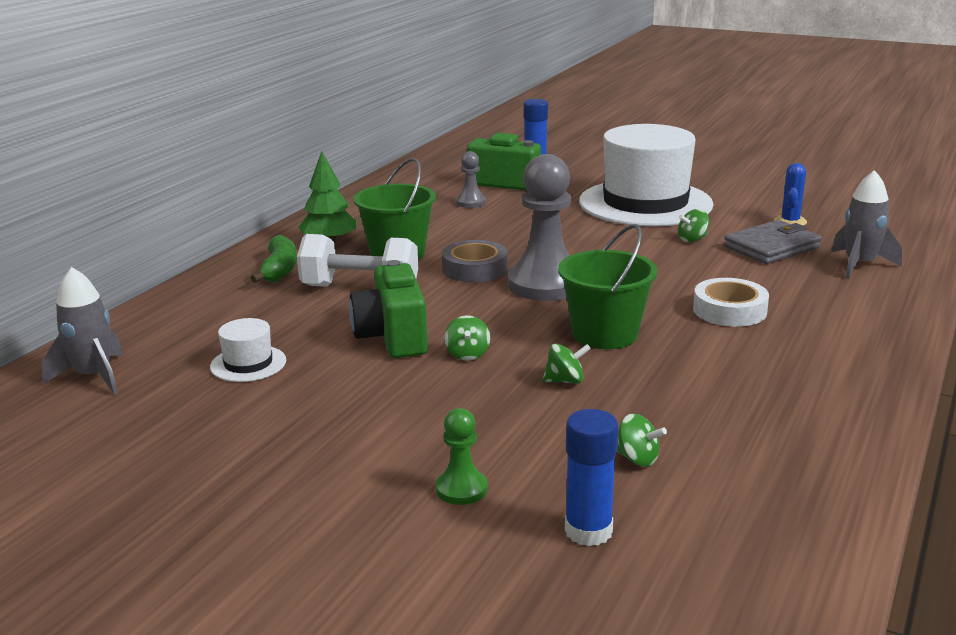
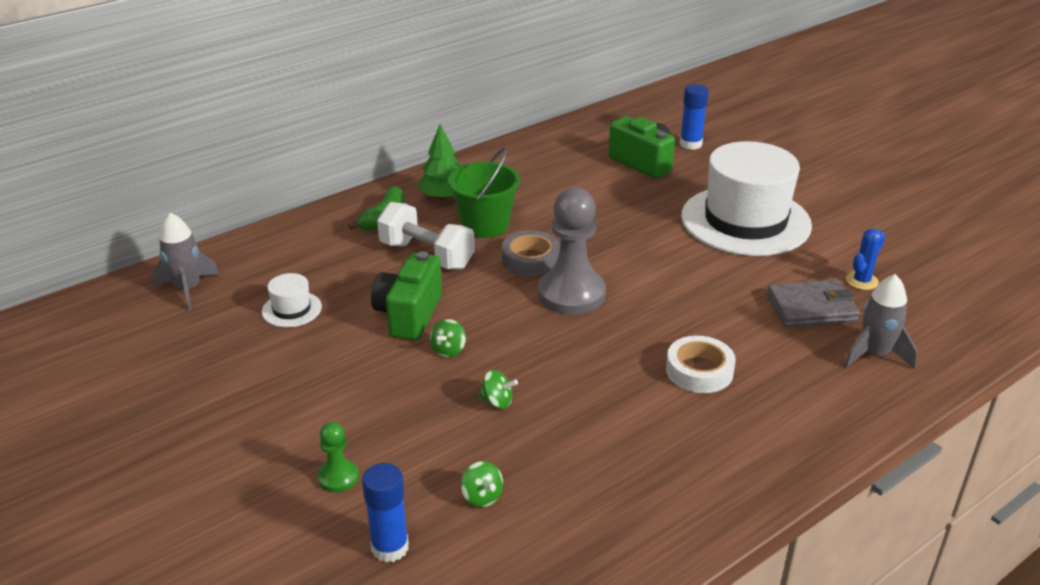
camera: 25 degrees right, 10 degrees up
grey pawn [456,151,486,208] -> none
green bucket [558,224,658,349] -> none
green spinning top [678,209,709,242] -> none

